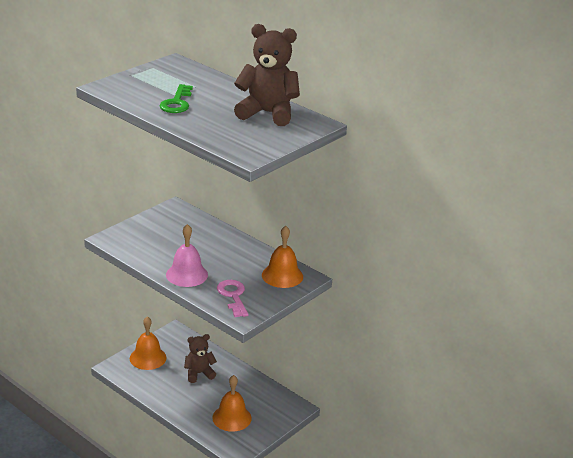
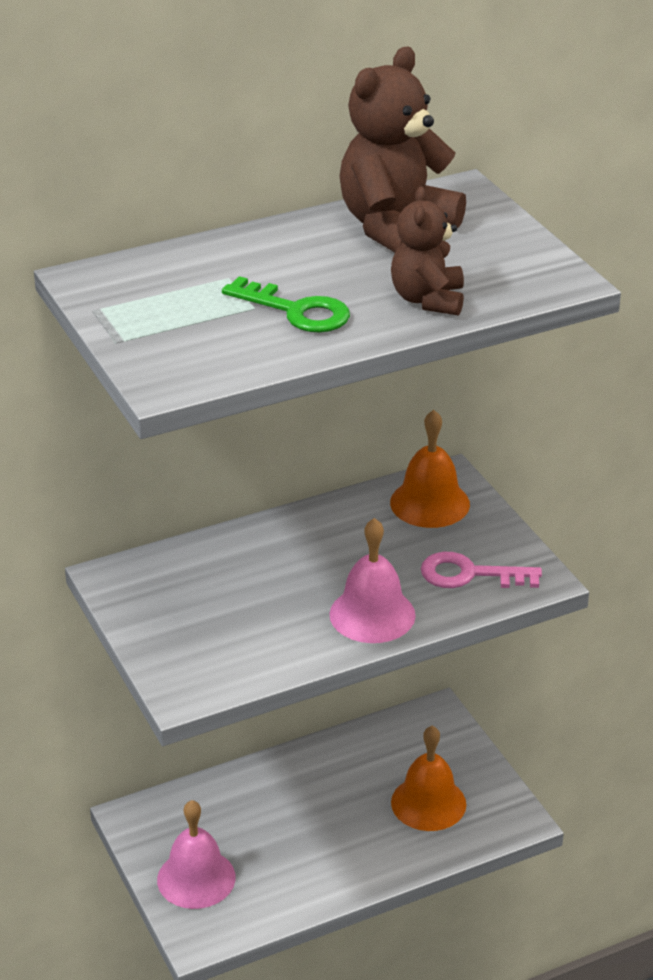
camera: 65 degrees left, 5 degrees up
orange bell [130,316,166,370] -> pink bell [157,800,236,909]
brown teddy bear [184,334,217,383] -> brown teddy bear moved to [391,186,464,316]

